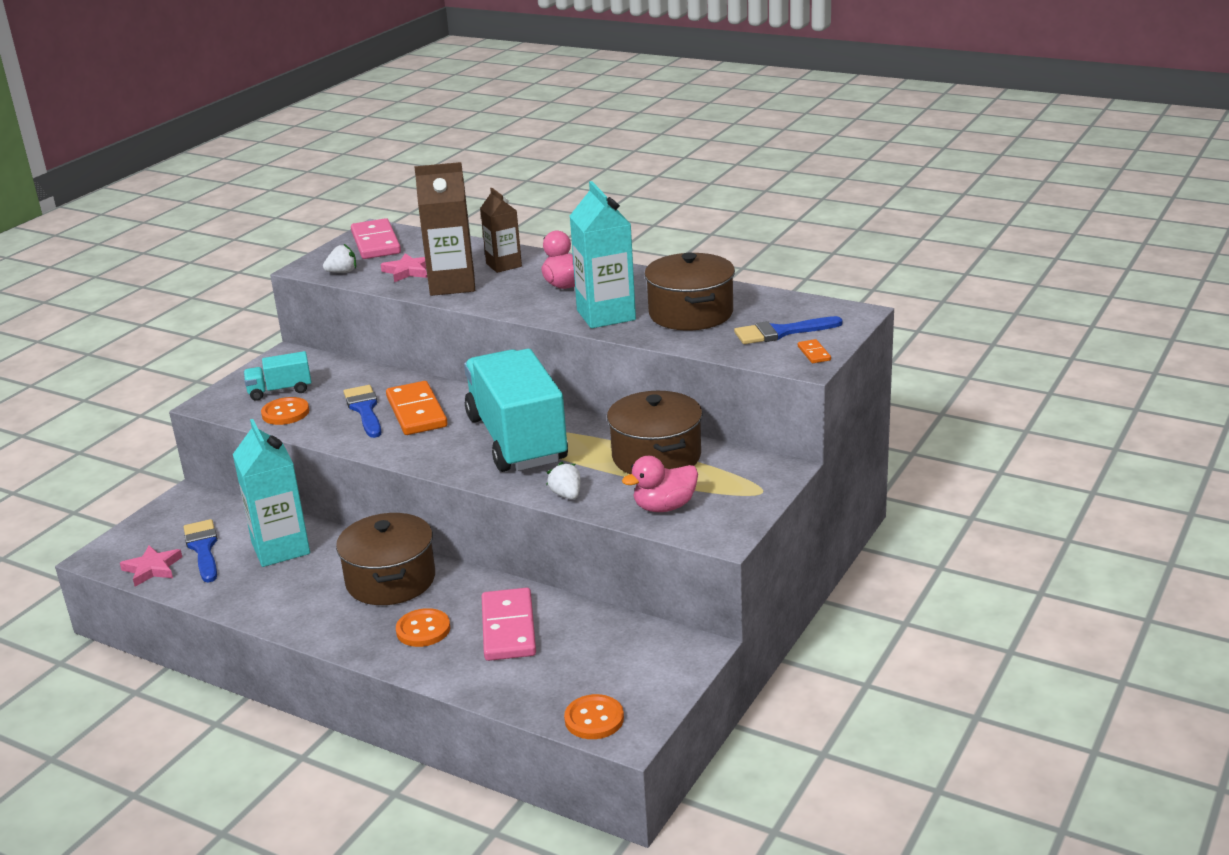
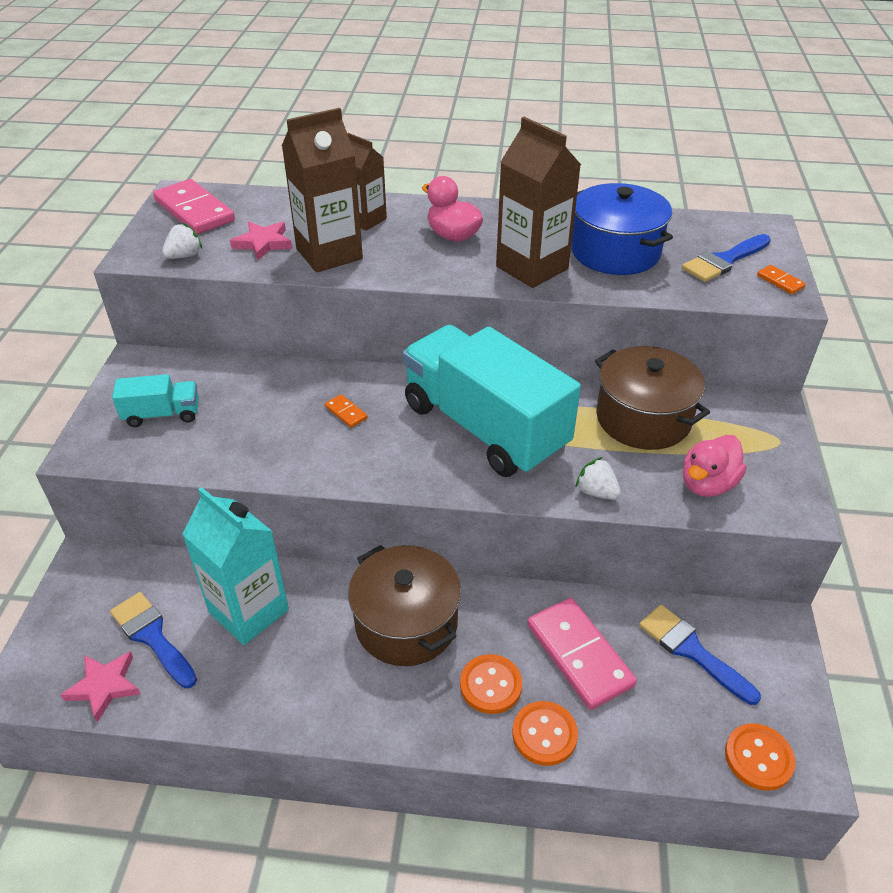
camera: 25 degrees left, 15 degrees up
turquoise truck [244,351,311,401] -> turquoise truck turned 150 degrees counterclockwise [112,374,199,427]
orange button [261,397,309,425] -> orange button moved to [512,701,578,766]
blue brush [344,385,382,438] -> blue brush moved to [639,605,761,705]
orange domino [386,381,448,435] -> orange domino [325,394,368,428], size x0.43
turquoise carton [570,181,636,328] -> brown carton [496,117,581,288]
brown pot [644,253,735,330] -> blue pot [571,183,673,275]

